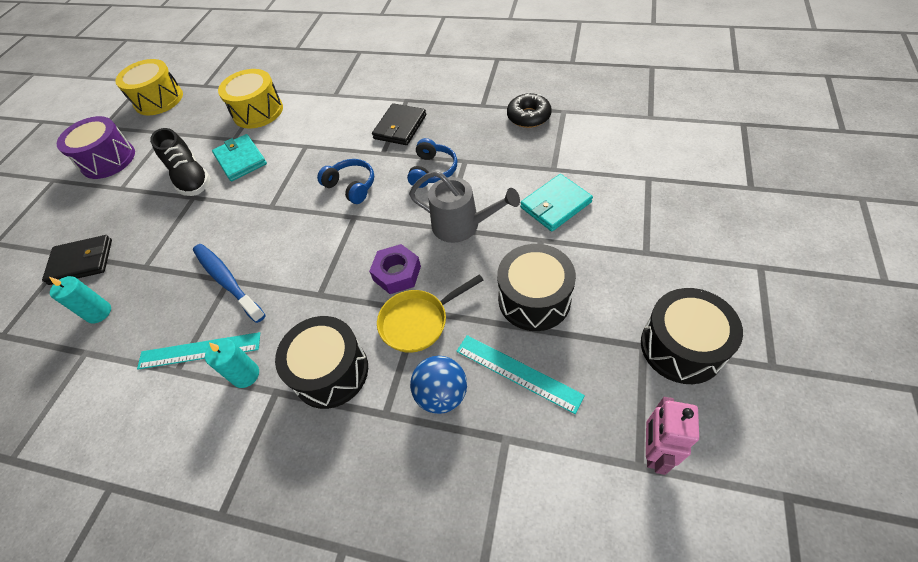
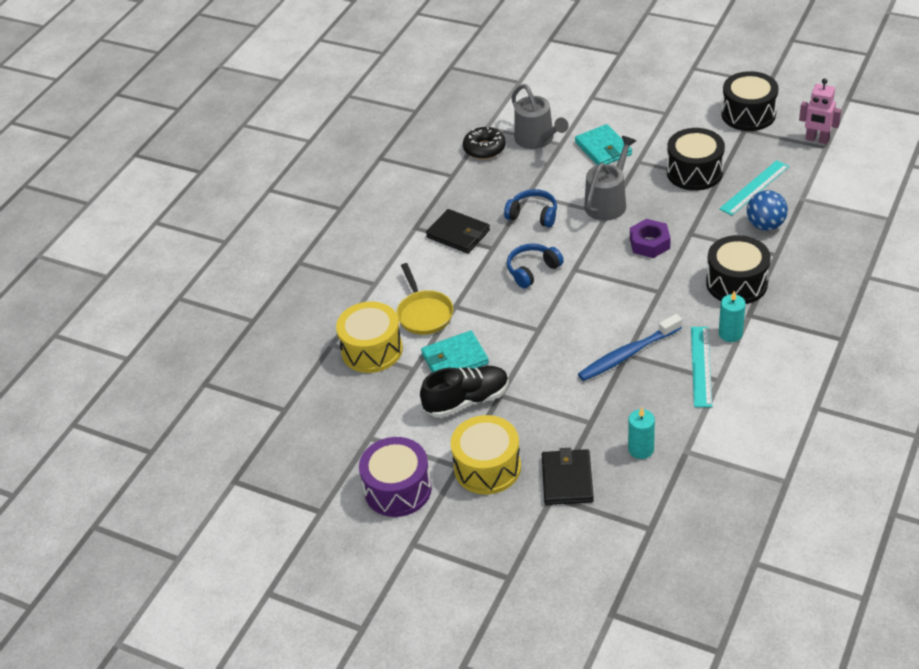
camera: 80 degrees left, 10 degrees down
yellow drum [115,59,183,116] -> yellow drum moved to [450,415,521,494]
yellow pan [377,274,483,353] -> yellow pan moved to [396,263,454,335]
none -> grey watering can [511,84,569,149]

